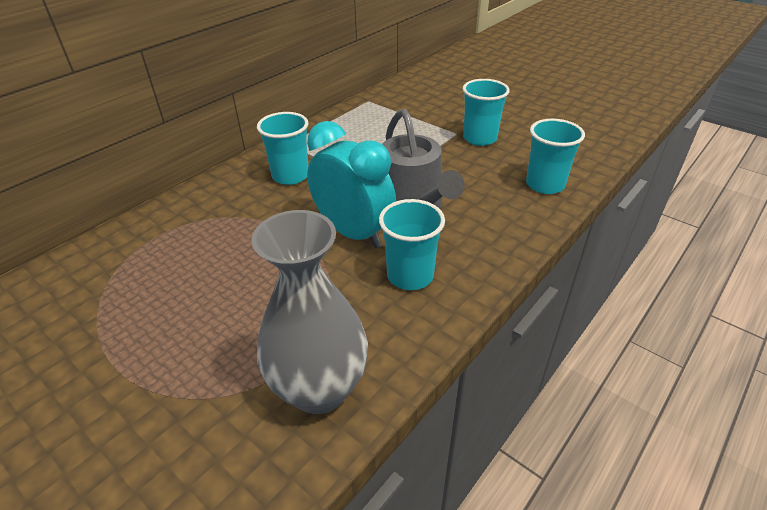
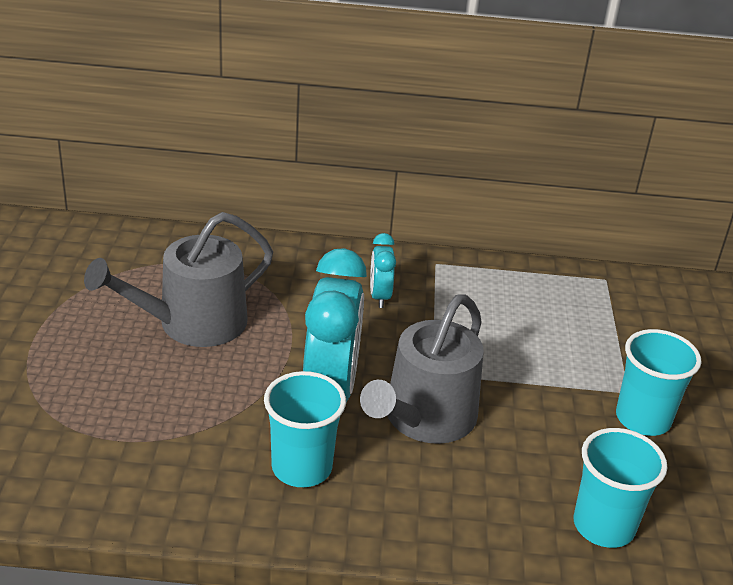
camera: 50 degrees right, 5 degrees down
grey vase [251,210,368,414] -> none
turquoise cup [257,112,309,185] -> turquoise clock [370,233,396,308]
none -> grey watering can [84,212,273,347]

